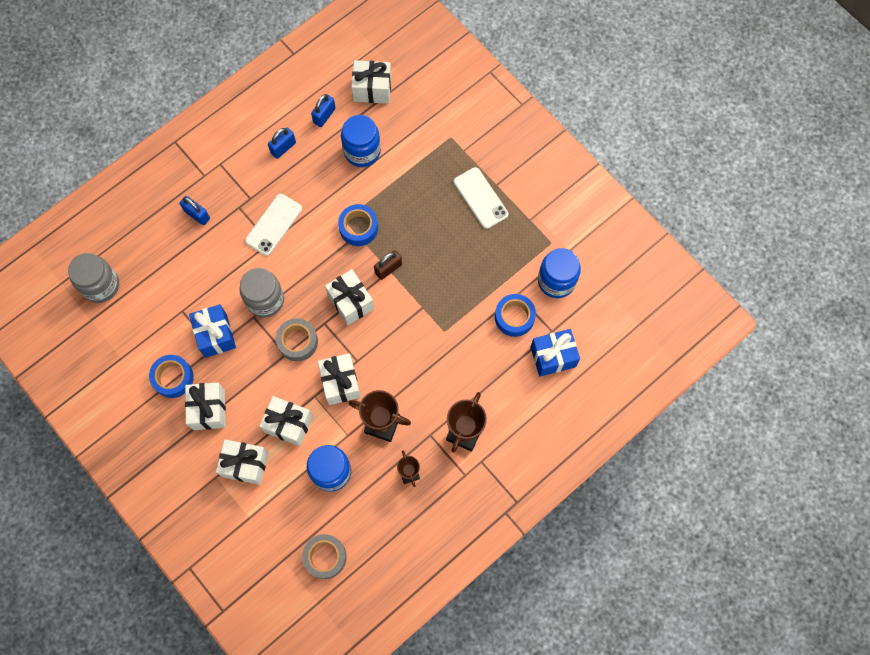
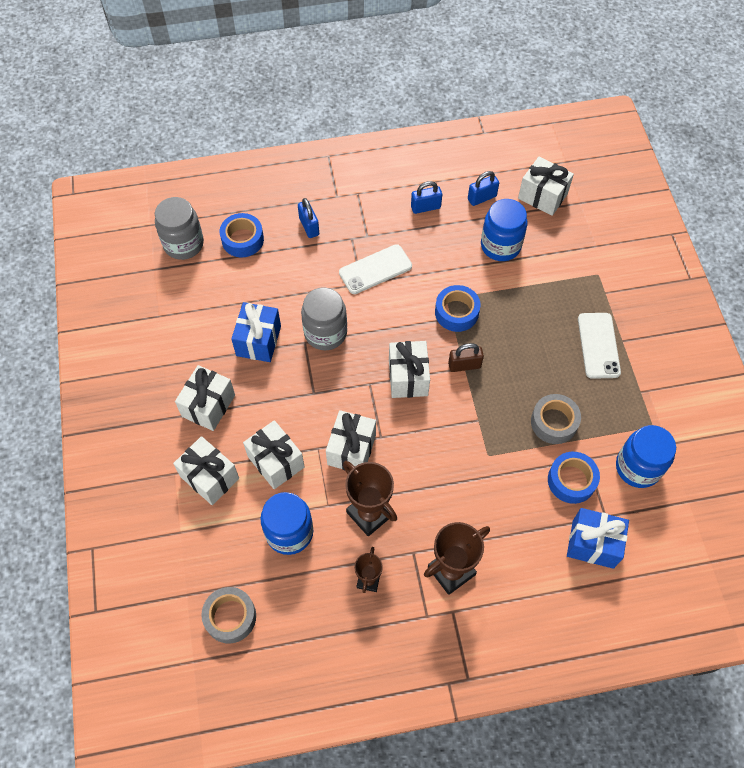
camera: 30 degrees right, 10 degrees down
blue tape [149,355,194,398] -> blue tape moved to [220,213,264,257]
grey tape [276,318,318,361] -> grey tape moved to [531,394,581,444]

